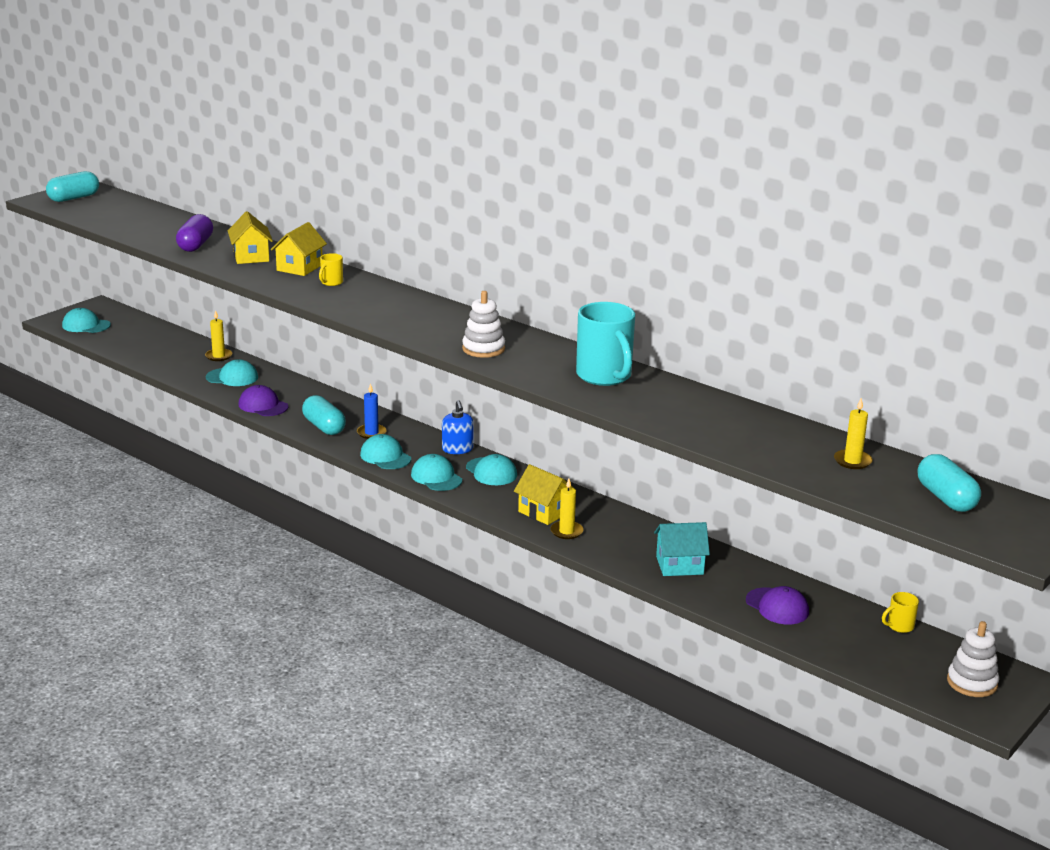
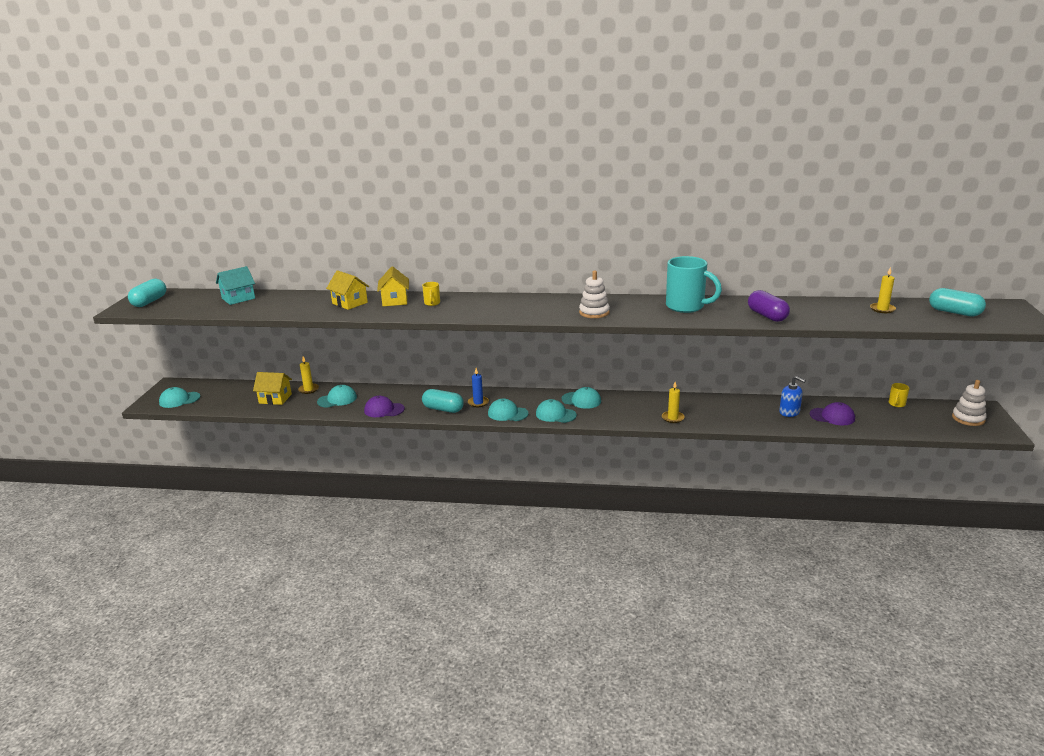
camera: 30 degrees left, 0 degrees up
purple capsule [176,214,213,252] -> purple capsule moved to [748,290,790,322]
blue soap dispenser [442,400,474,454] -> blue soap dispenser moved to [779,376,806,417]
yellow house [514,464,576,525] -> yellow house moved to [253,372,292,405]
turquoise house [654,522,710,576] -> turquoise house moved to [216,266,255,305]

